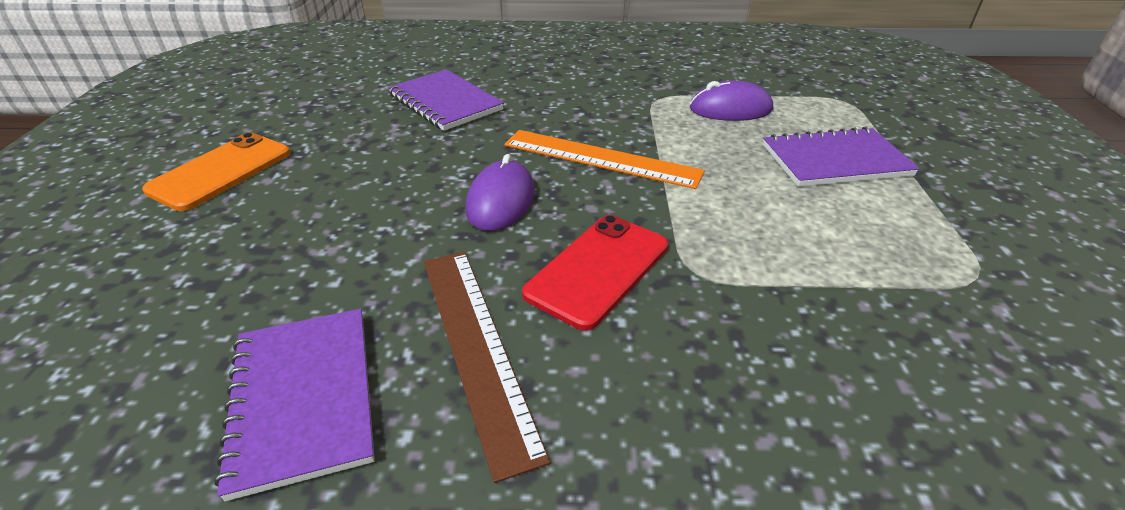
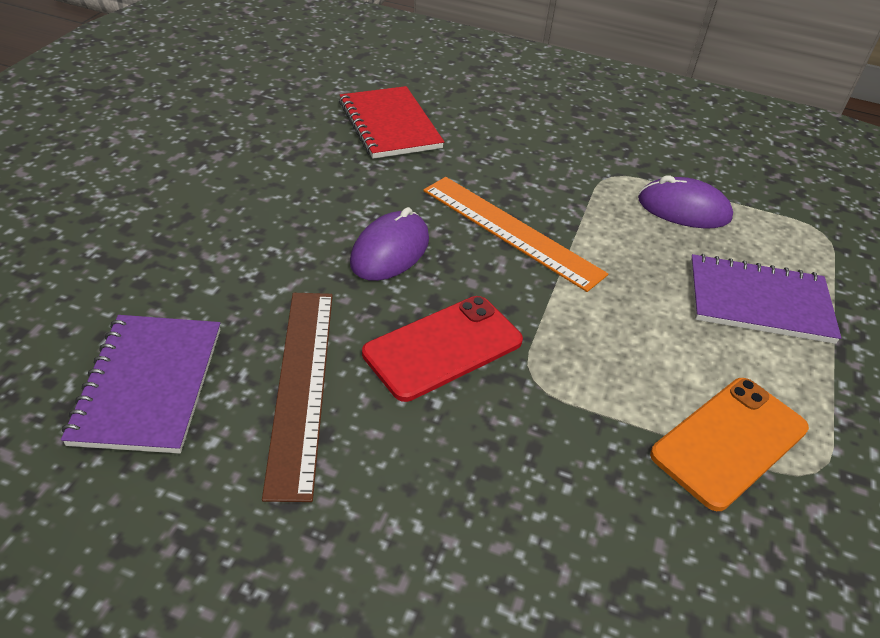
camera: 15 degrees right, 5 degrees up
orange phone [142,132,290,211] -> orange phone moved to [650,378,809,511]
purple notebook [388,69,504,131] -> red notebook [339,86,444,159]

